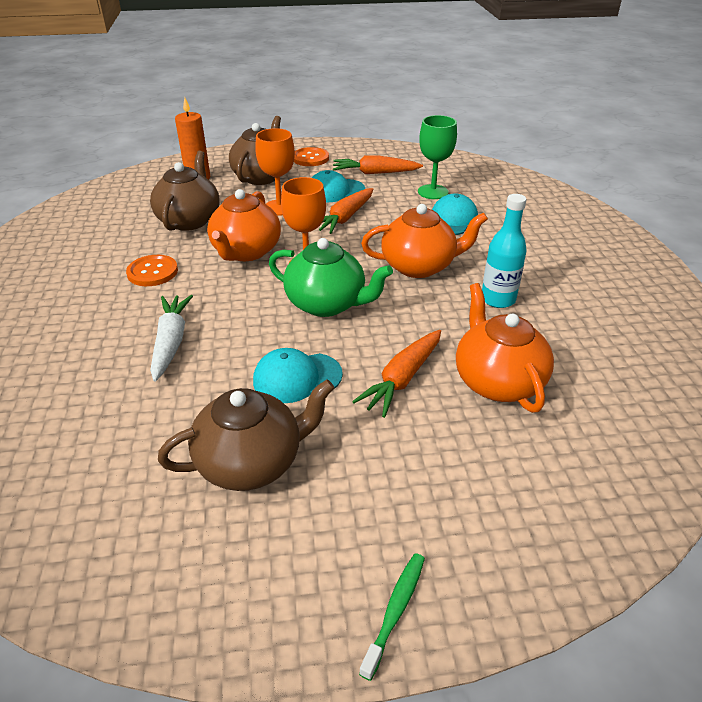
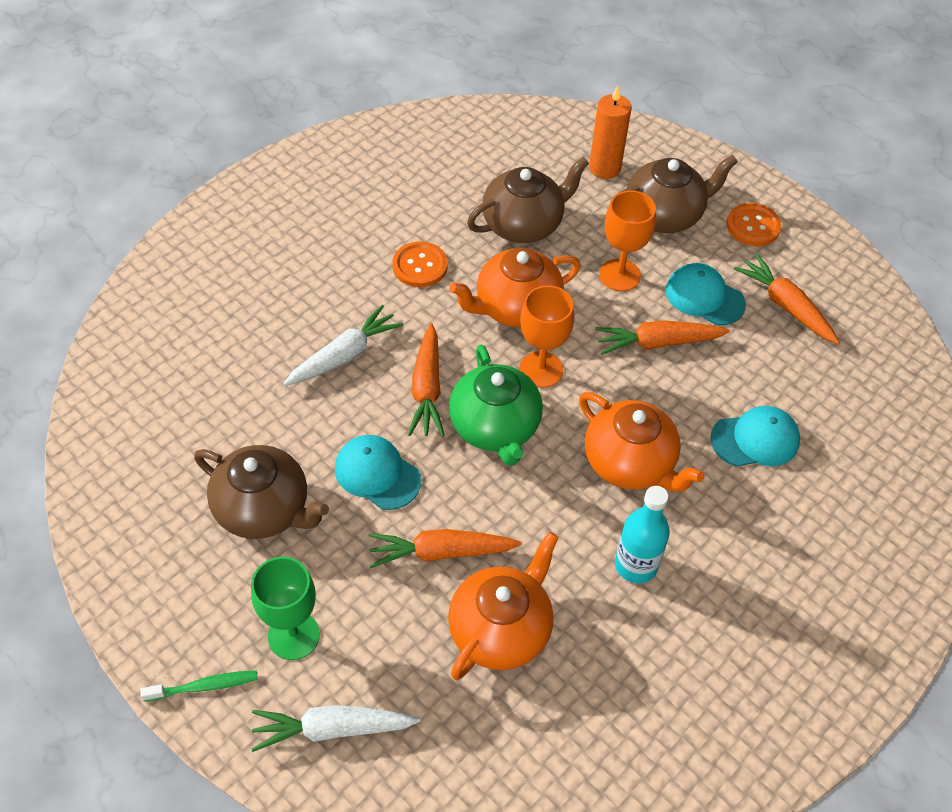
camera: 50 degrees right, 15 degrees up
green goblet [418,115,457,199] -> green goblet moved to [251,557,320,660]
none -> white carrot [252,705,421,752]
none -> orange carrot [408,323,445,437]

